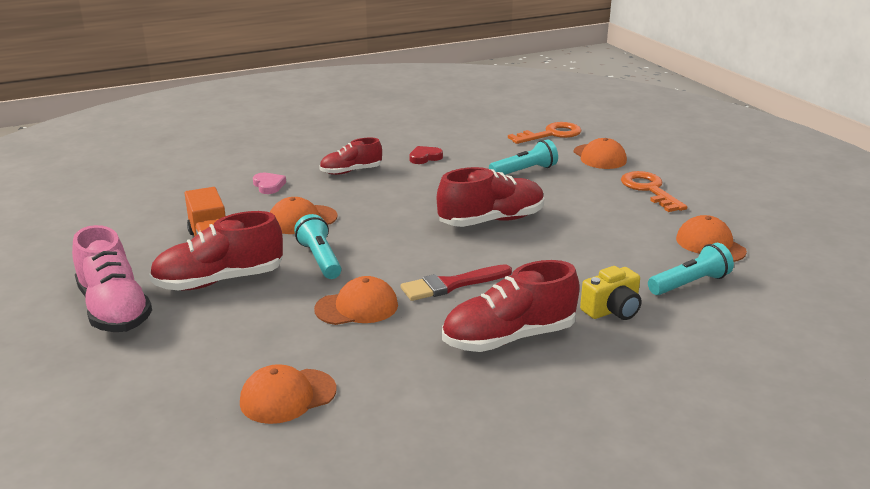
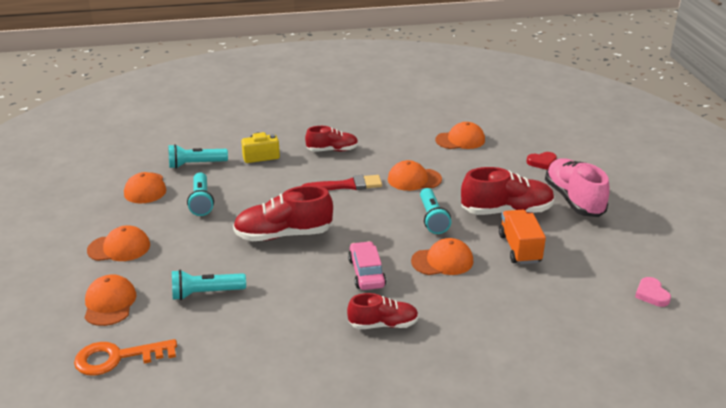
camera: 165 degrees left, 5 degrees up
pink heart [253,173,286,194] -> pink heart moved to [635,277,671,307]
red heart [410,146,443,164] -> red heart moved to [526,152,557,170]
red shoe [442,260,580,352] -> red shoe [305,126,358,152], size x0.62
orange key [621,171,687,212] -> orange cap [87,225,150,261]
none -> turquoise flashlight [187,172,214,216]
none -> pink car [348,241,386,290]

